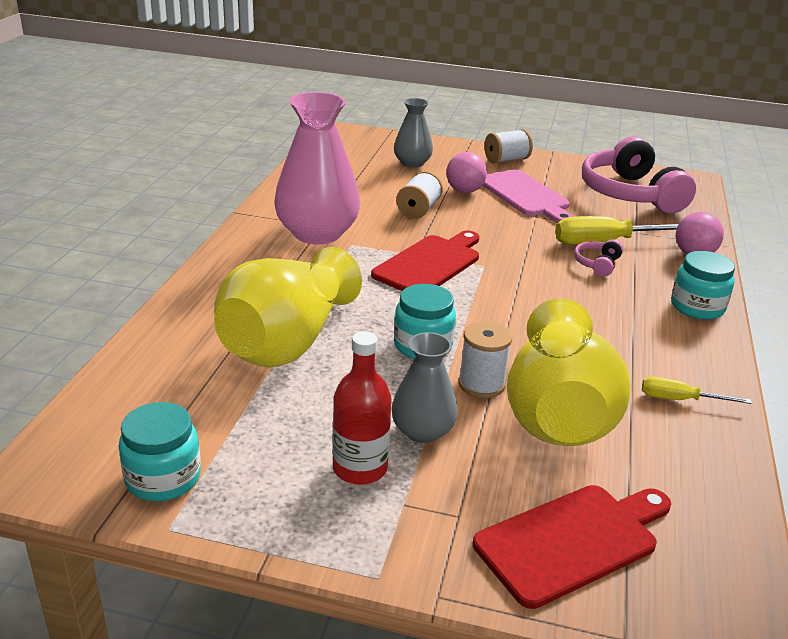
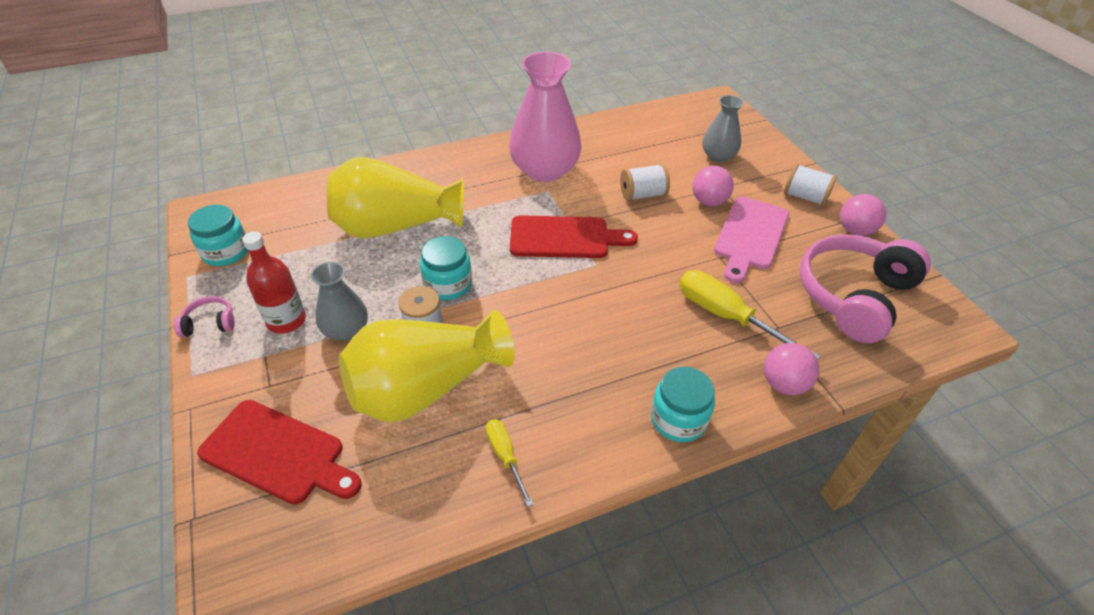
camera: 55 degrees right, 15 degrees up
pink headphones [574,239,623,277] -> pink headphones moved to [174,296,235,337]
none -> pink ball [840,194,886,236]

